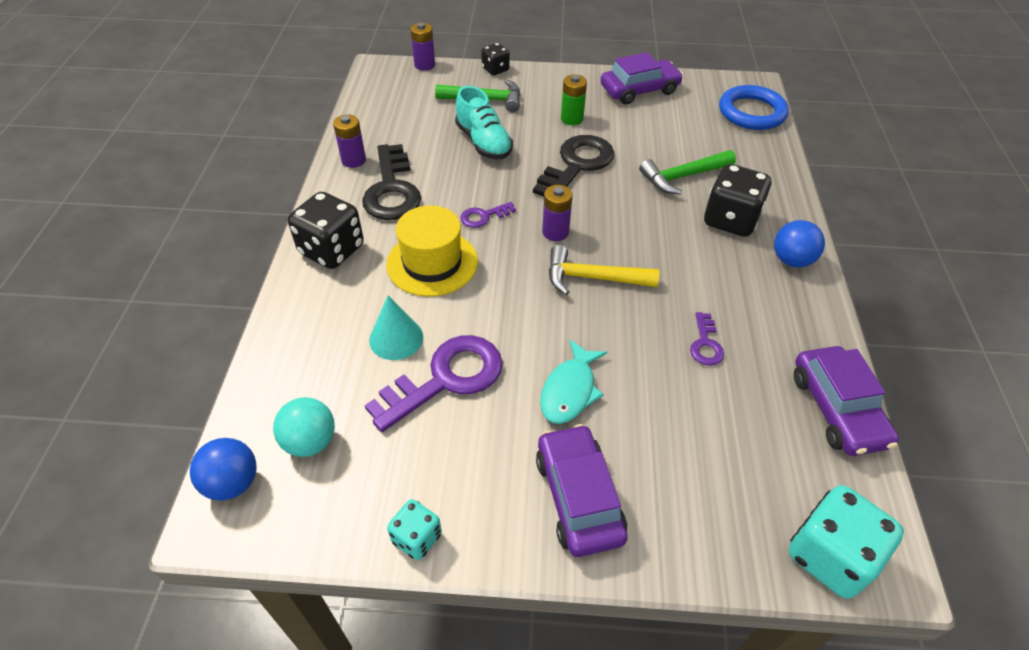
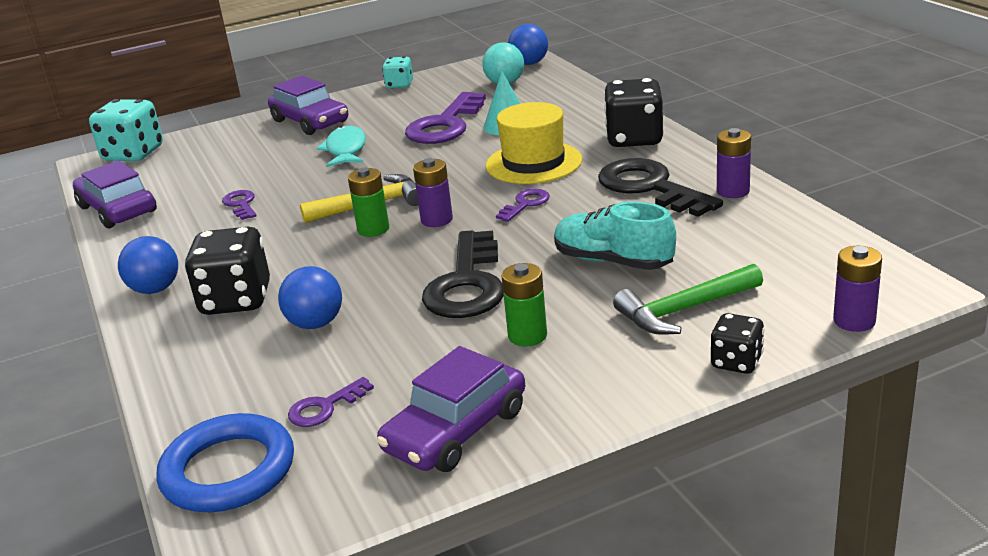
camera: 155 degrees right, 20 degrees down
green hammer [639,150,736,195] -> blue ball [278,266,342,329]
none -> purple key [288,377,374,427]
none -> green battery [348,167,389,237]

